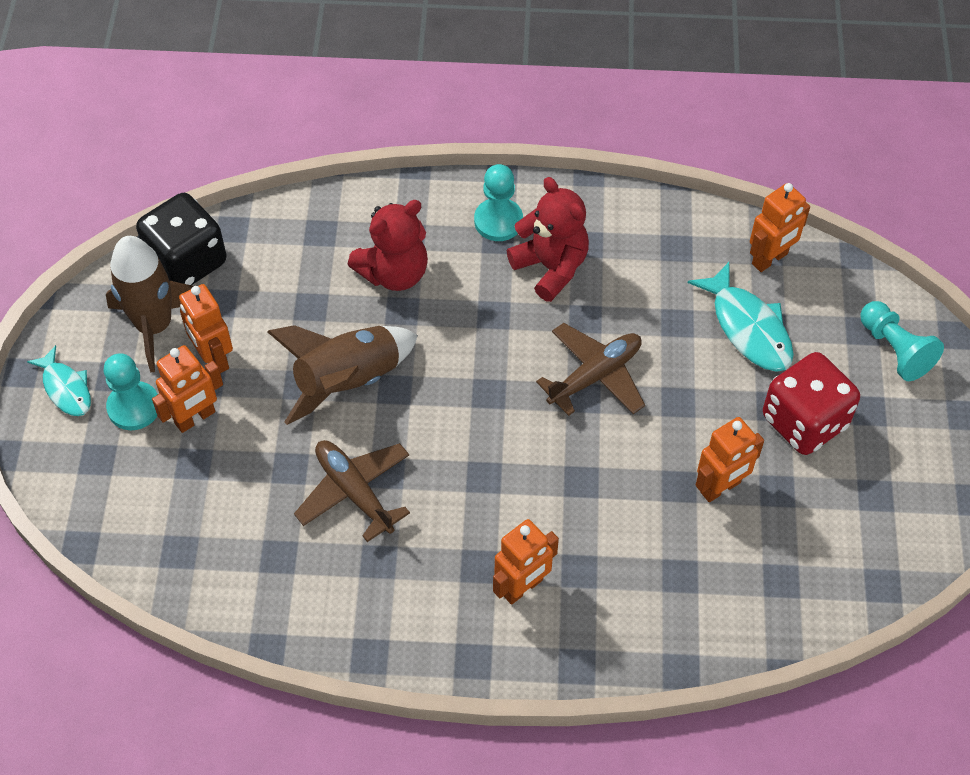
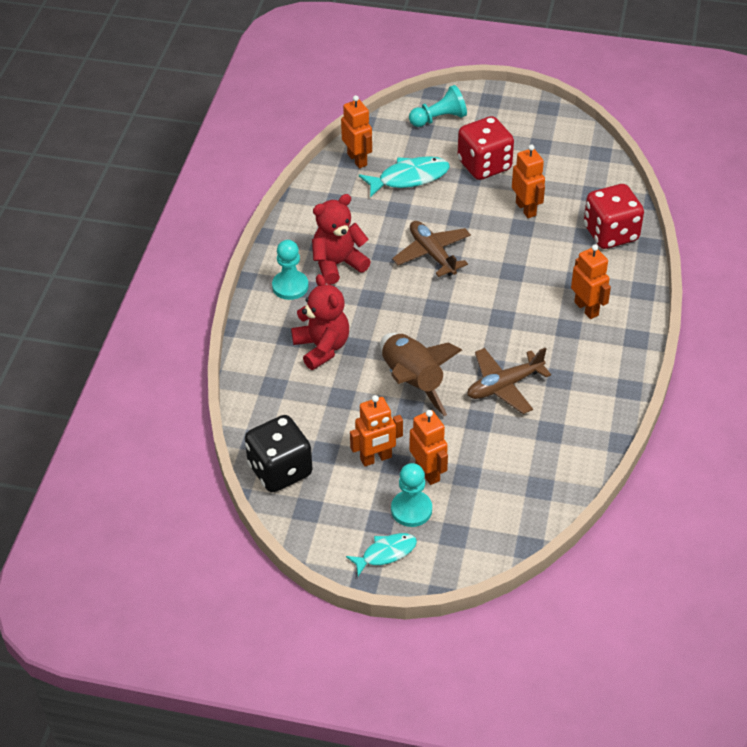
camera: 80 degrees left, 10 degrees down
brown rocket [106,236,193,372] -> none
none -> red dice [584,184,644,249]

